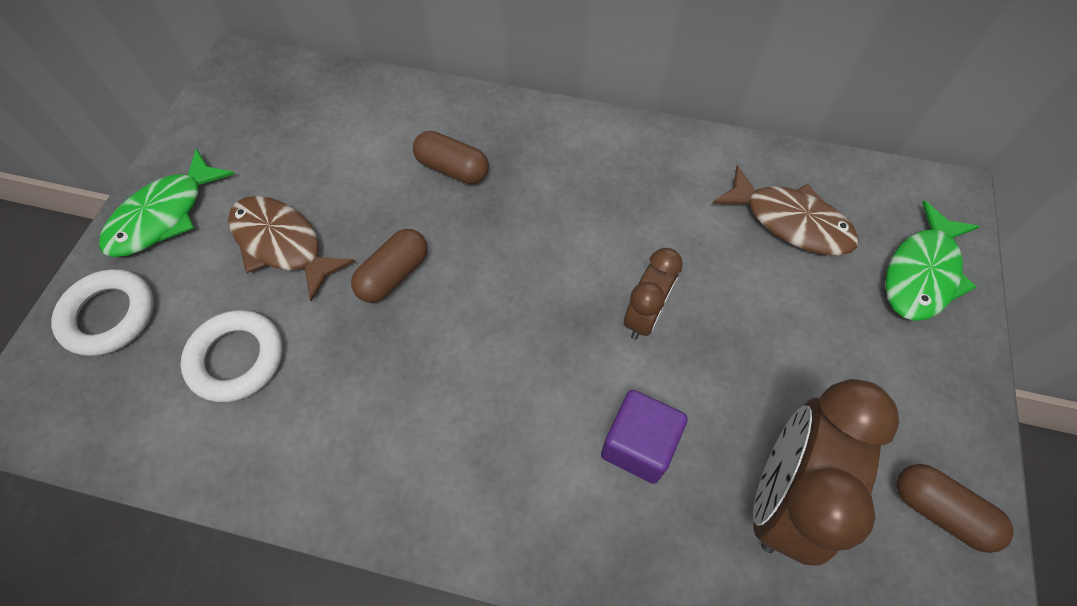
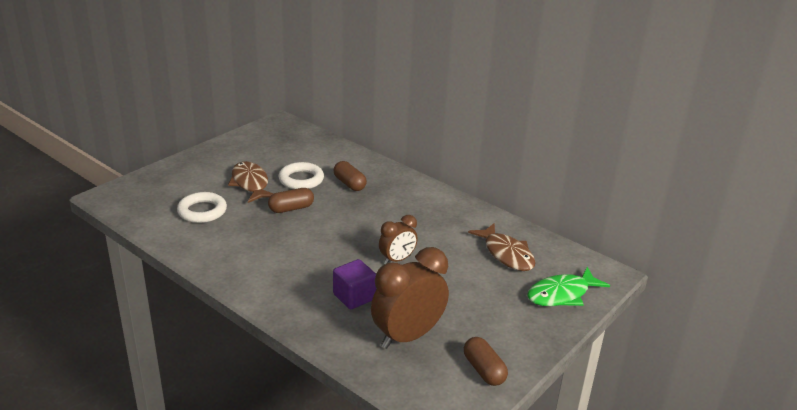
camera: 25 degrees right, 30 degrees down
white ring [51,269,154,356] -> white ring moved to [279,162,324,189]
green fish [99,148,235,257] -> none

